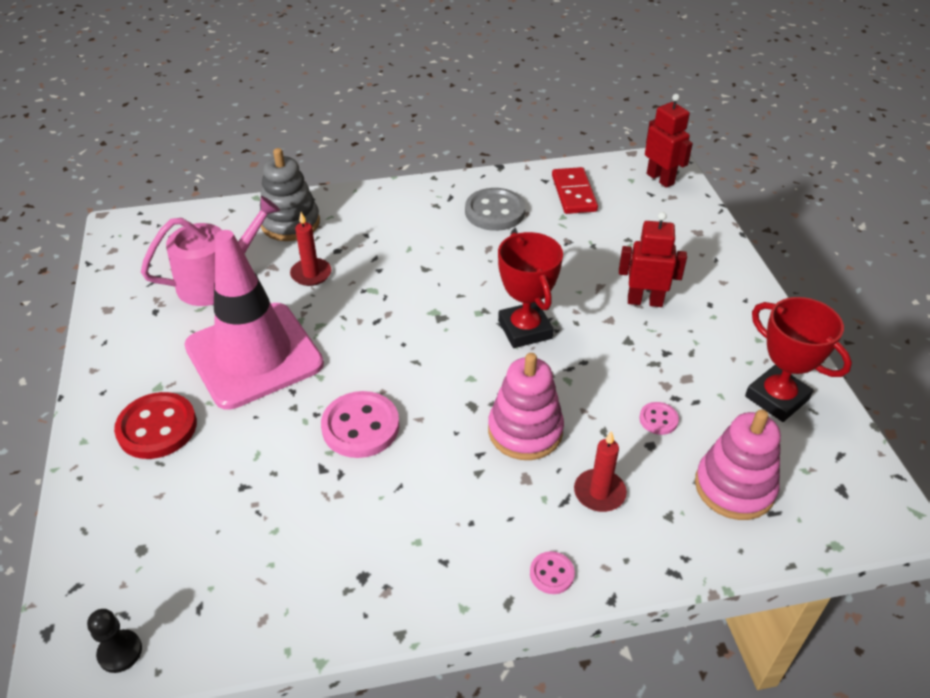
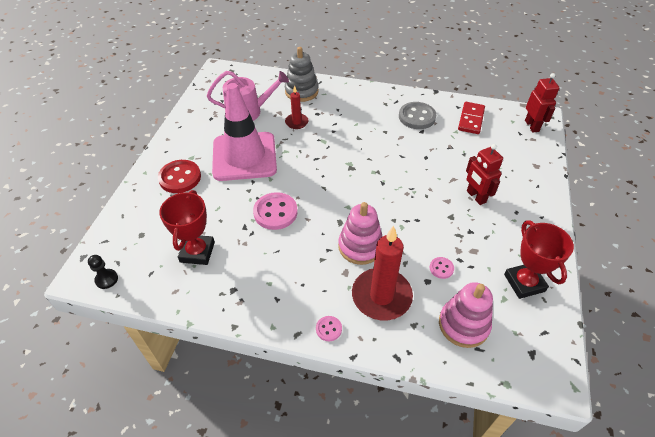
camera: 25 degrees right, 5 degrees up
red trophy [498,232,563,348] -> red trophy moved to [159,190,215,265]
red candle [574,431,627,512] -> red candle [352,225,413,320], size x1.91
red robot [619,212,687,307] -> red robot turned 150 degrees counterclockwise [466,144,503,205]

